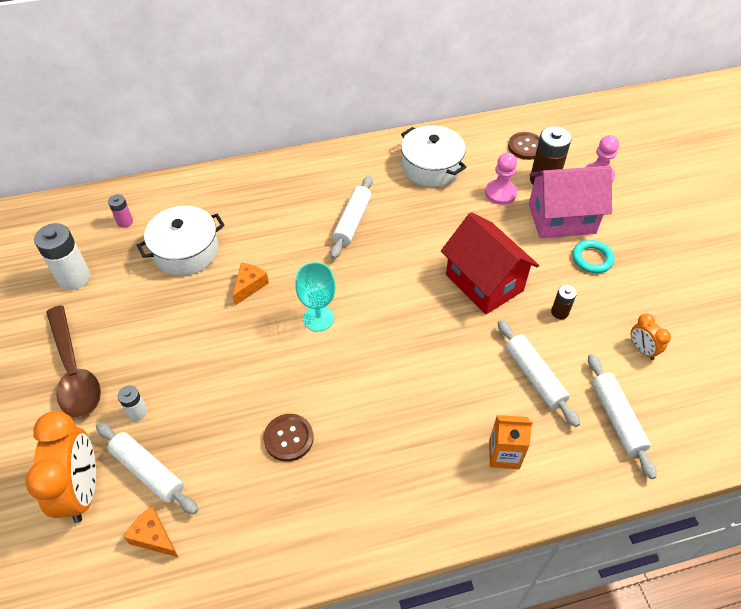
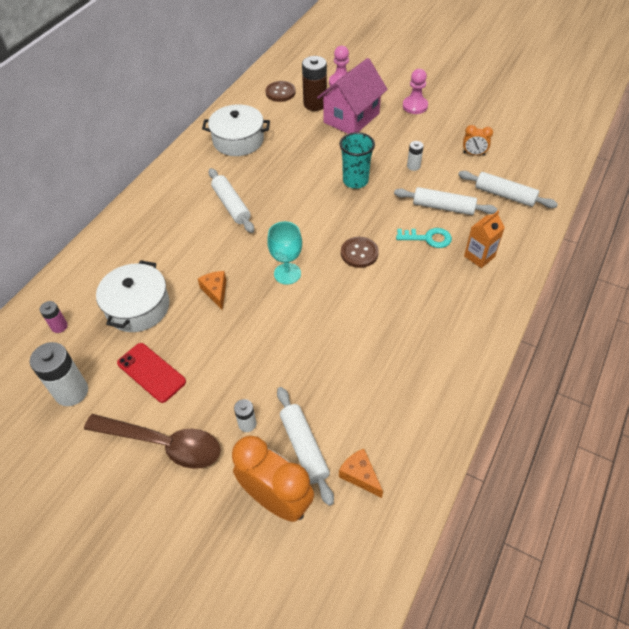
camera: 45 degrees left, 0 degrees up
white rolling pin [96,422,198,514] -> white rolling pin turned 75 degrees clockwise [277,387,334,506]
orange cheese [124,507,178,557] -> orange cheese turned 60 degrees clockwise [339,449,383,498]
brown button [263,414,314,462] -> brown button moved to [341,237,379,268]
red house [441,212,539,314] -> turquoise cup [339,132,375,189]
pink pawn [485,153,517,205] -> pink pawn moved to [403,69,428,114]
brown battery [551,285,577,319] -> white battery [407,141,424,171]
turquoise ring [572,240,615,273] -> none
none -> red phone [117,343,186,403]
none -> turquoise key [396,228,452,248]

